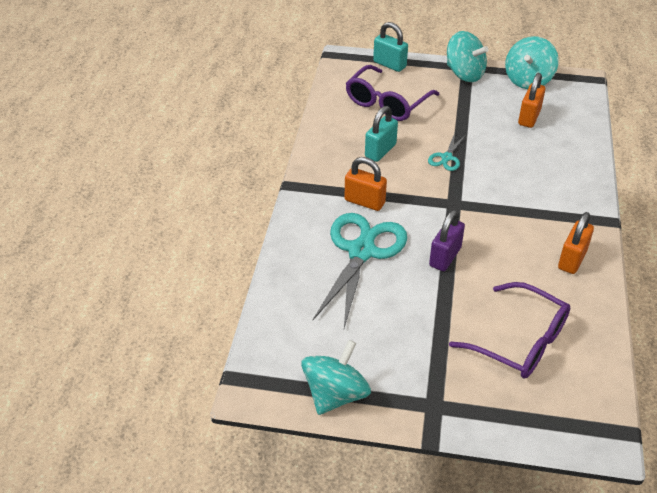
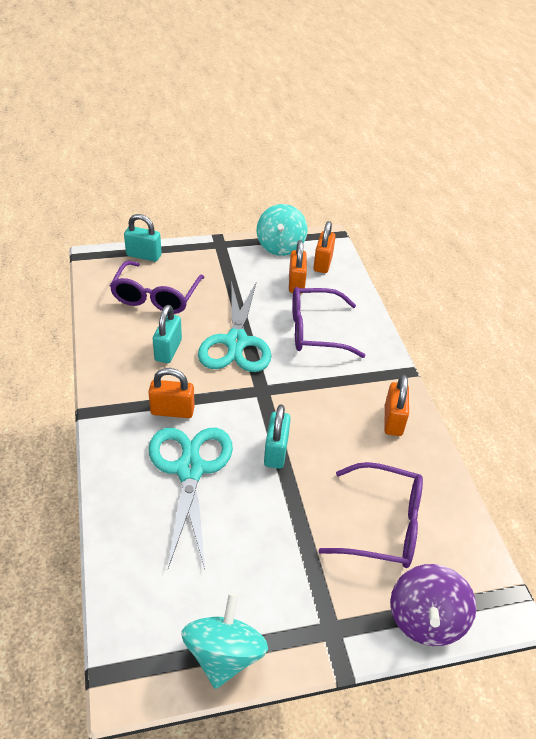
camera: 25 degrees left, 0 degrees up
turquoise scissors [428,133,466,171] -> turquoise scissors [198,281,271,372], size x2.19
purple padlock [429,210,465,271] -> turquoise padlock [264,404,291,469]
turquoise spinning top [447,31,489,82] -> none
none -> purple glasses [292,287,366,358]
none -> orange padlock [313,221,336,273]
none -> purple spinning top [390,564,476,646]

